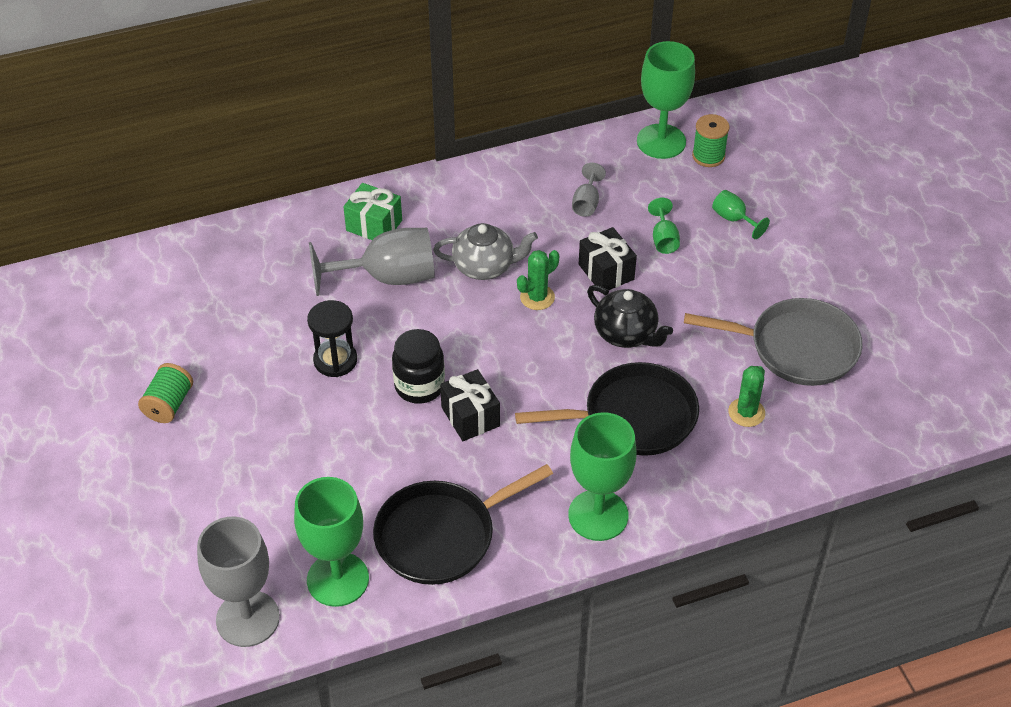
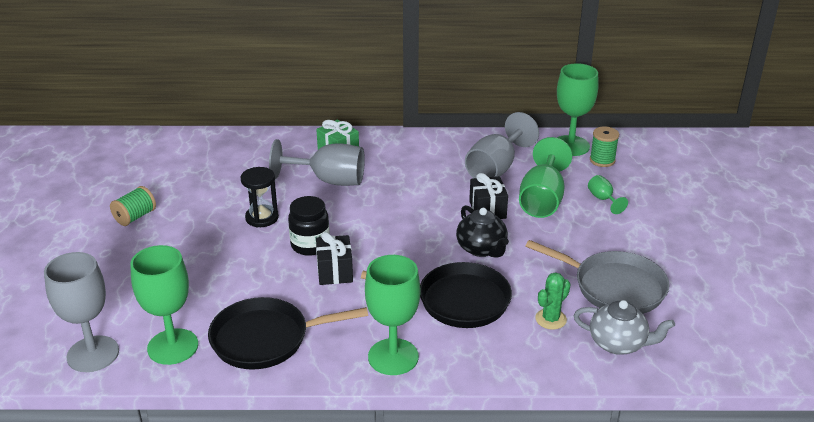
camera: 20 degrees right, 15 degrees down
grey teapot [433,223,538,280] -> grey teapot moved to [574,300,675,355]
green cactus [517,250,559,310] -> none
grey goblet [572,163,606,217] -> grey goblet [465,112,539,178], size x2.08
green goblet [648,197,680,254] -> green goblet [519,137,573,218], size x2.08

